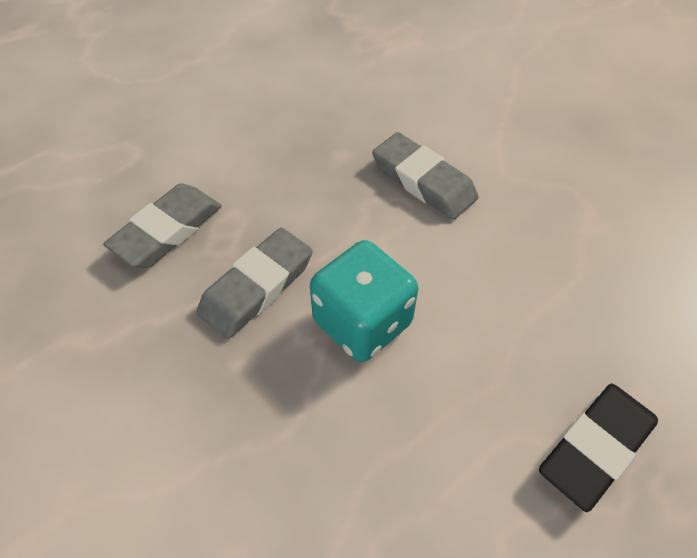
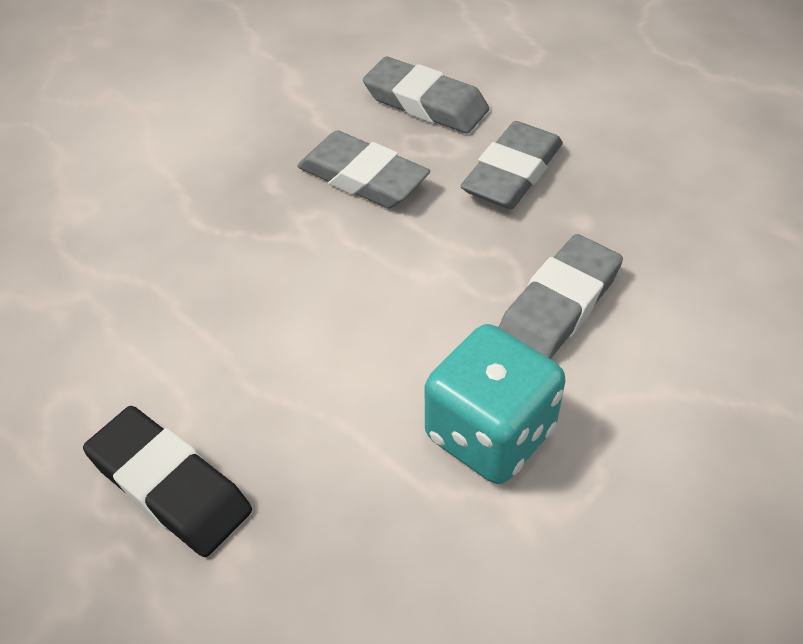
camera: 85 degrees right, 5 degrees down
turquoise dice [310,240,418,362] -> turquoise dice moved to [425,324,566,484]
none -> grey eraser [461,121,563,209]

